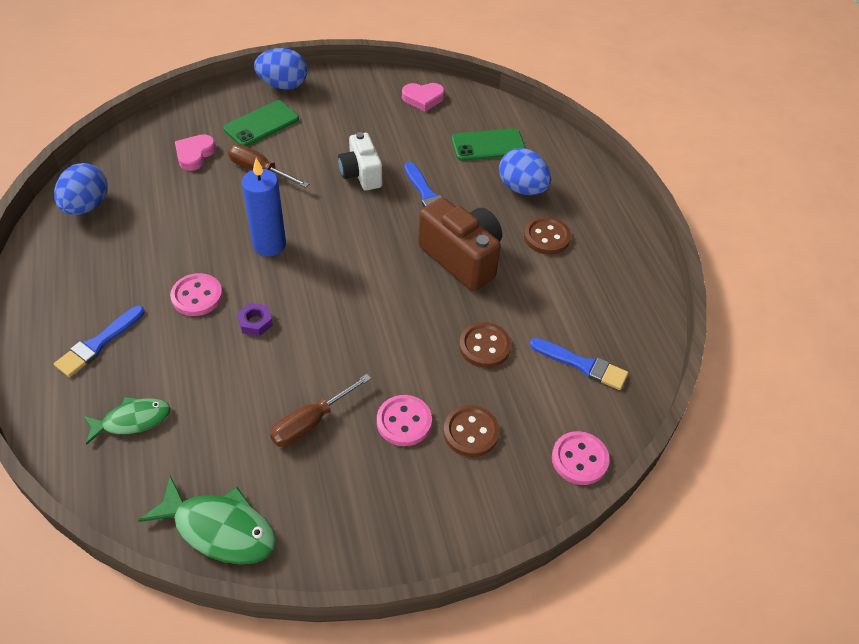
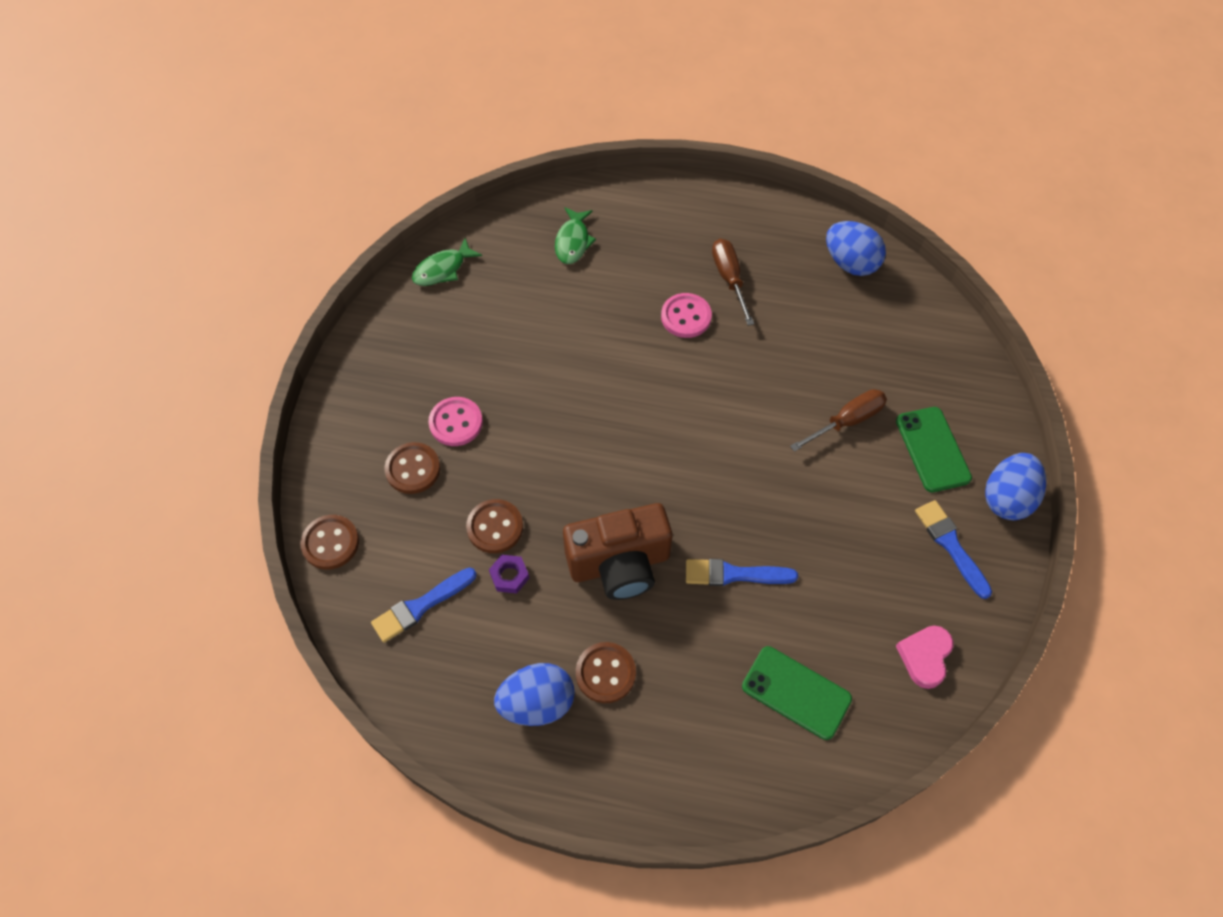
camera: 120 degrees right, 10 degrees up
blue brush [54,306,145,377] -> blue brush moved to [915,500,992,599]
green fish [138,476,277,564] -> green fish [412,238,482,286], size x0.66
pink heart [175,134,216,171] -> none
purple nut [237,303,273,336] -> purple nut moved to [489,555,529,594]
blue candle [242,158,286,256] -> none
brown screwdriver [270,374,371,447] -> brown screwdriver moved to [712,239,754,326]
white camera [338,132,382,191] -> none
green phone [451,128,526,161] -> green phone turned 75 degrees counterclockwise [742,646,852,740]
blue egg [499,148,551,195] -> blue egg moved to [494,663,575,726]
pink button [552,431,610,485] -> brown button [300,515,359,570]

